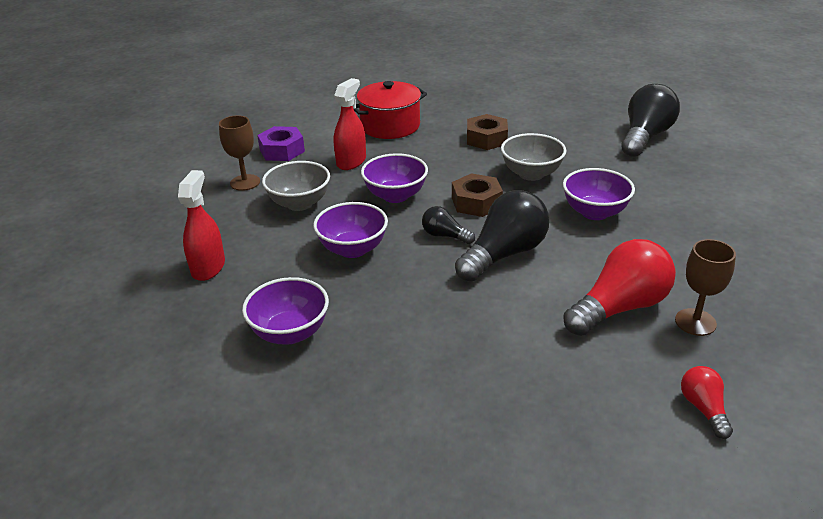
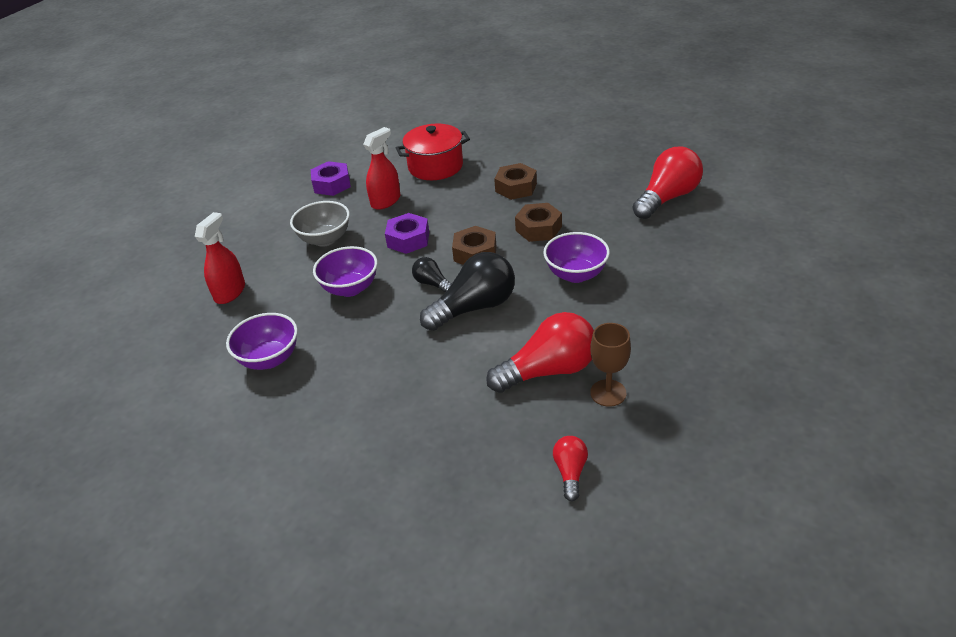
camera: 15 degrees right, 5 degrees up
brown goblet [219,115,260,191] -> none
purple bowl [361,153,428,203] -> purple nut [385,213,429,254]
grey bowl [501,133,566,181] -> brown nut [515,203,562,242]
black light bulb [621,84,680,157] -> red light bulb [633,147,703,219]

